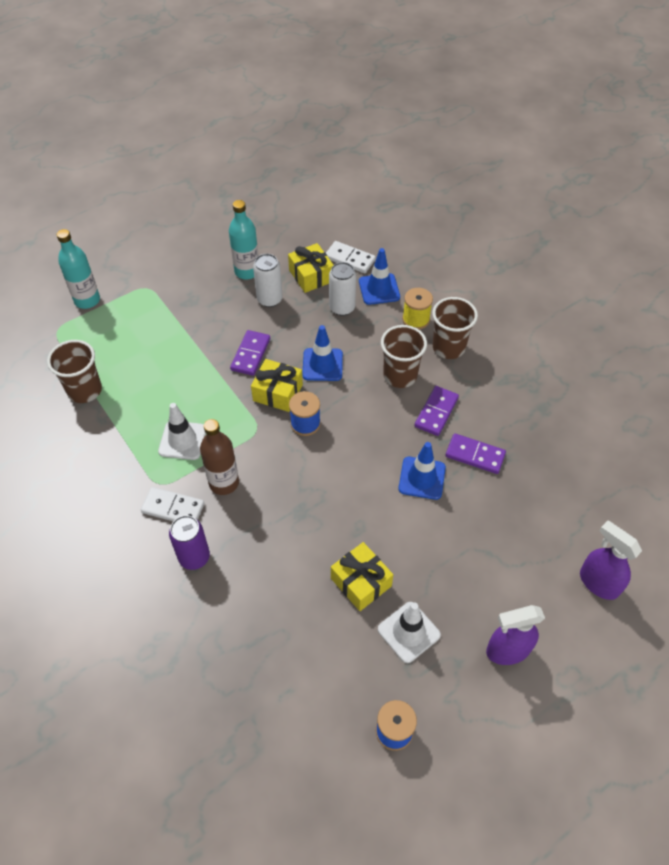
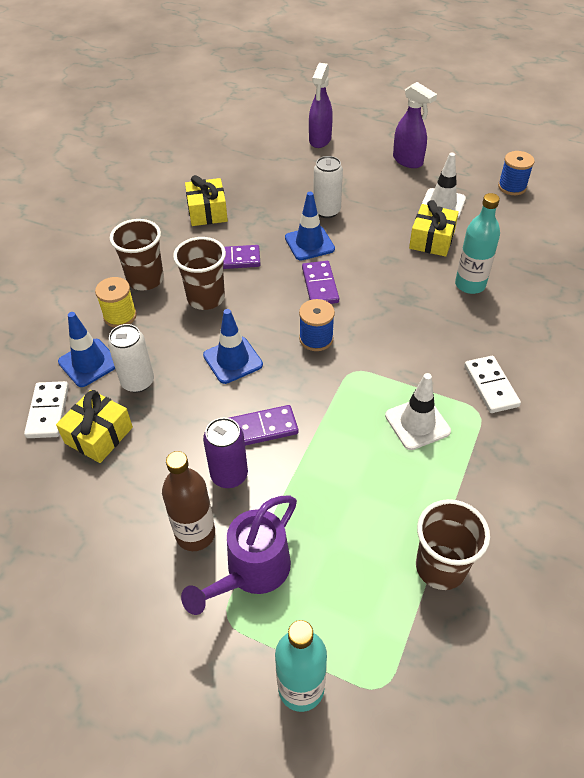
camera: 120 degrees left, 5 degrees down
purple can [169,515,210,570] -> purple can moved to [203,418,248,488]
brown bottle [200,419,239,495] -> brown bottle moved to [162,451,215,551]
turquoise bottle [229,200,259,279] -> turquoise bottle moved to [455,193,500,294]
yellow gift [251,359,303,412] -> yellow gift moved to [185,175,228,226]
white can [253,254,283,307] -> white can moved to [313,156,343,218]
purple domino [445,433,506,474] -> purple domino moved to [302,261,339,304]
none -> purple watering can [181,496,297,615]

